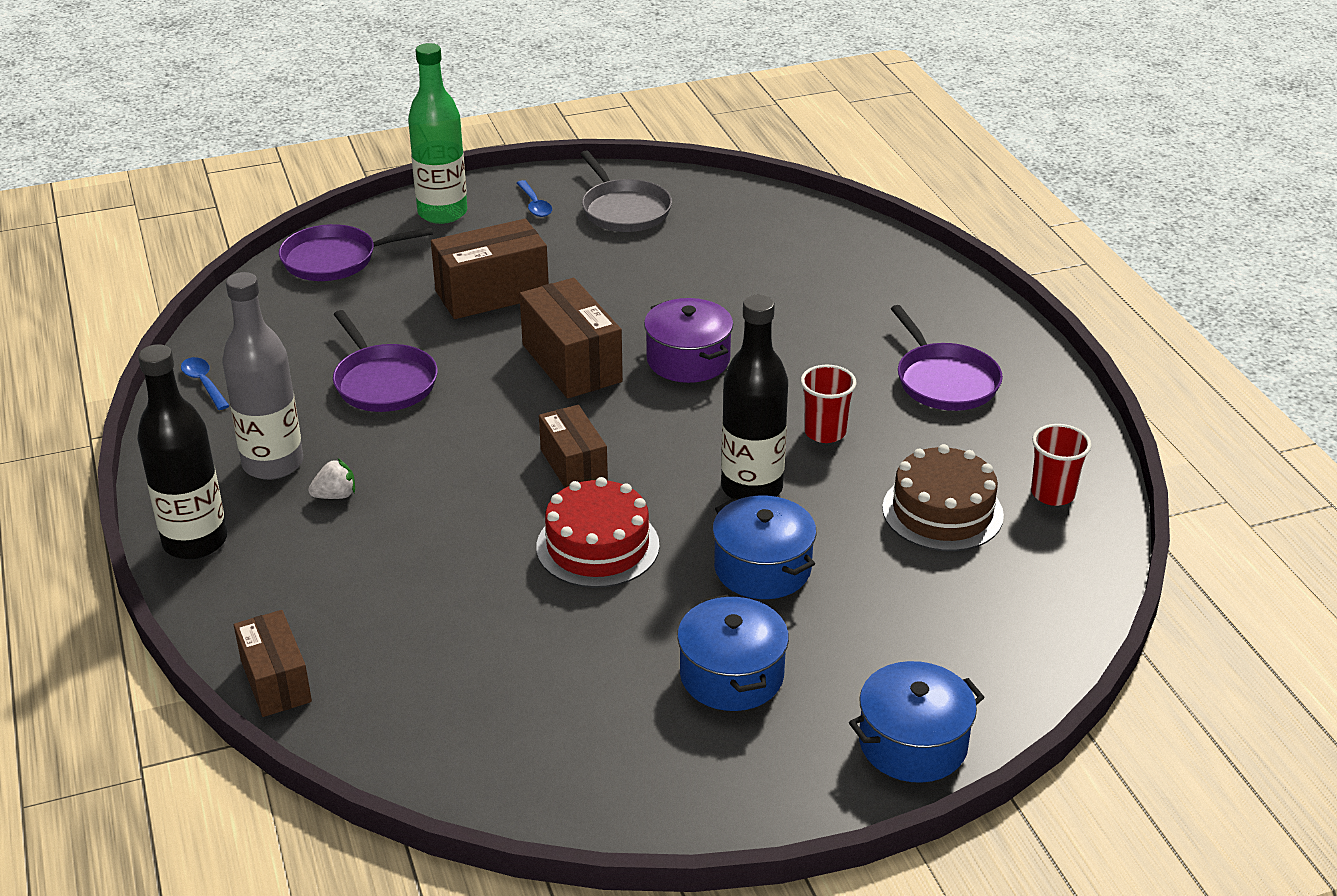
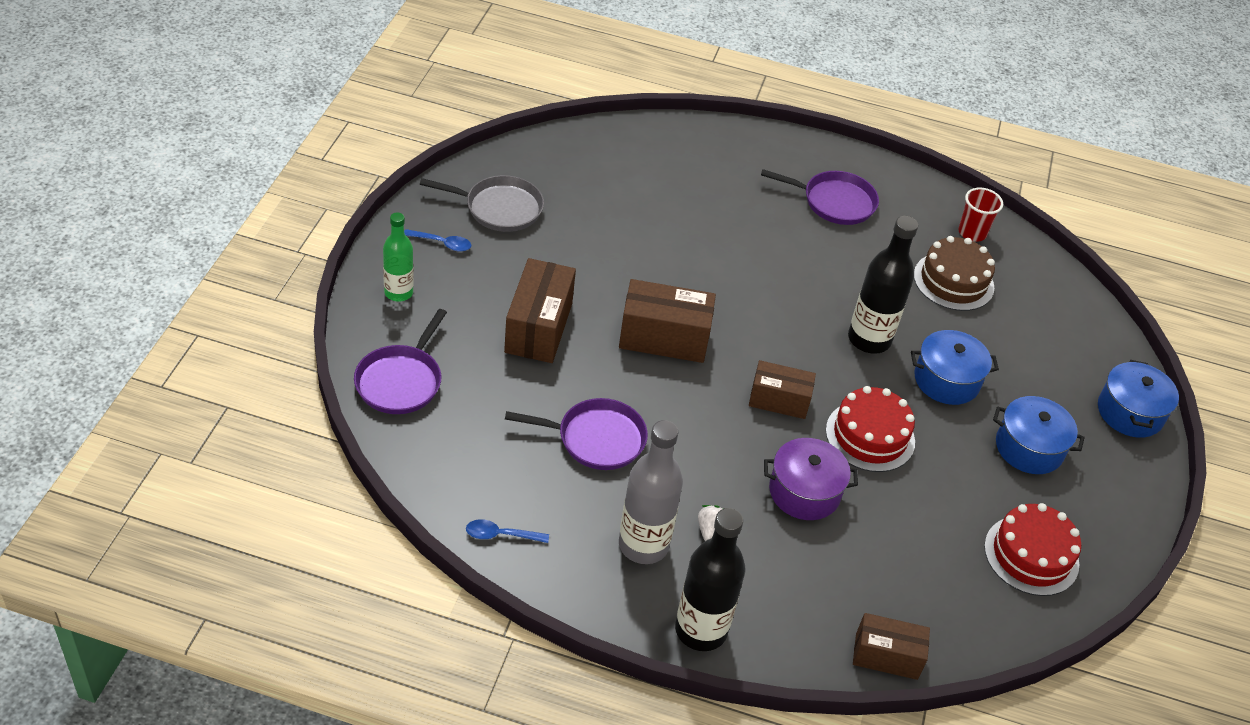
camera: 60 degrees left, 10 degrees up
green bottle [408,43,467,224] -> green bottle [383,213,414,302], size x0.64
purple pot [644,298,733,383] -> purple pot moved to [764,438,858,520]
red cup [801,365,856,443] -> none
none -> red cake [984,503,1081,596]

